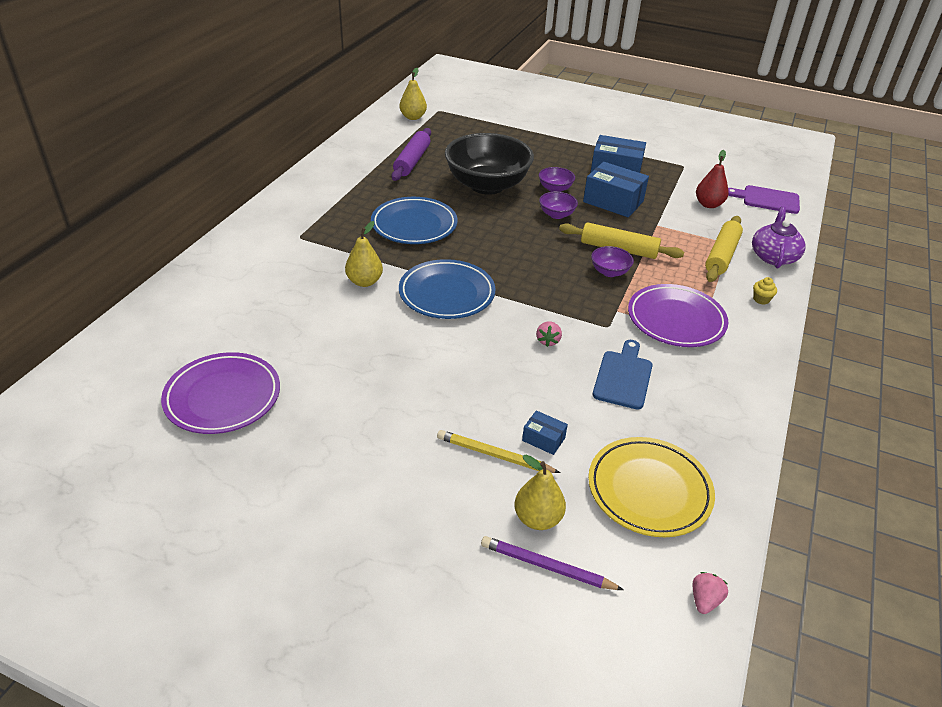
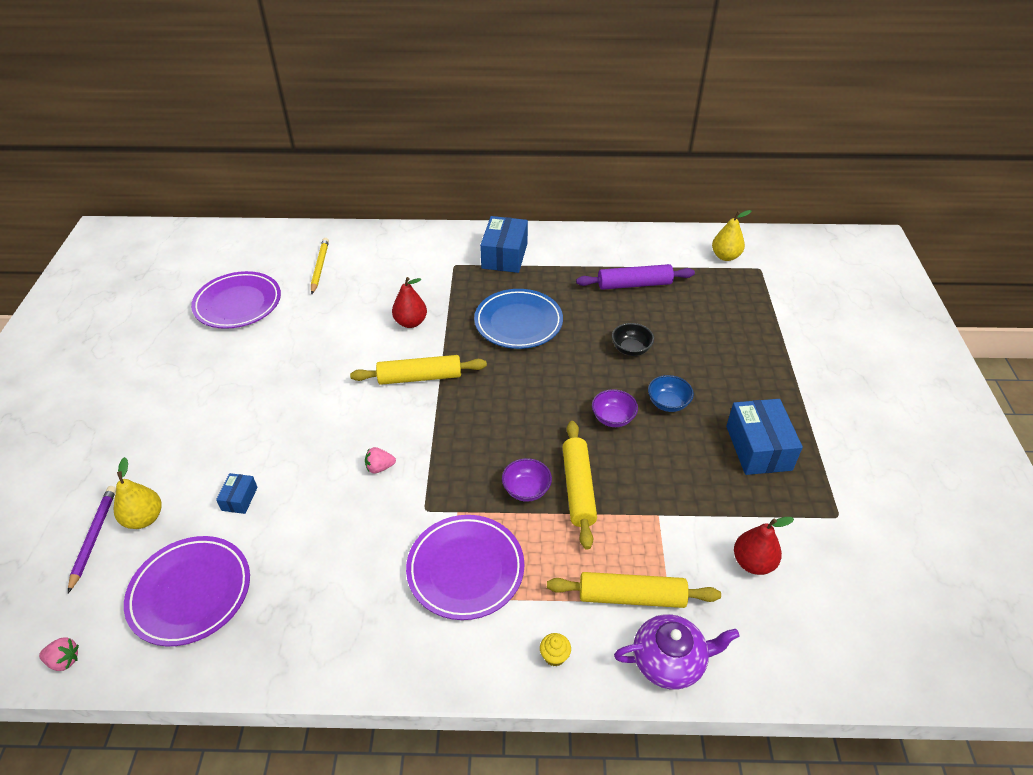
camera: 70 degrees right, 5 degrees up
yellow pear [345,221,383,287] -> red pear [392,277,427,328]
blue plate [399,259,495,319] -> yellow rolling pin [350,355,487,385]
yellow pencil [437,430,560,473] -> yellow pencil moved to [311,238,329,294]
black bowl [445,133,534,195] -> black bowl [612,323,654,356], size x0.42
purple bowl [539,167,575,192] -> blue bowl [648,375,694,412]
blue box [583,162,649,217] -> blue box moved to [480,216,528,273]
yellow plate [588,437,715,537] -> purple plate [124,536,250,646]
blue cutting board [593,340,653,409] -> none
purple cutting board [728,185,800,214] -> none

